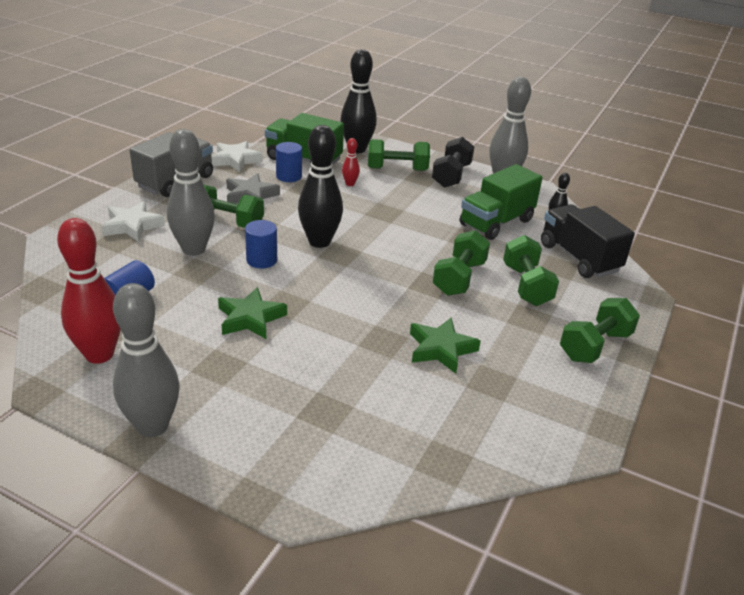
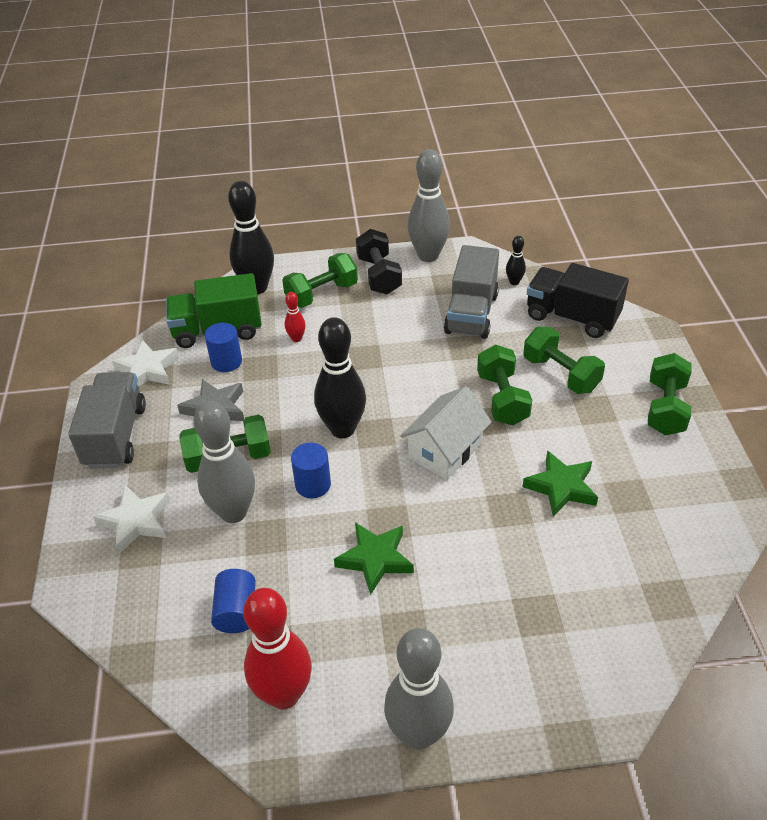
camera: 30 degrees left, 10 degrees up
green truck [460,164,543,240] -> grey truck [444,245,499,339]
none -> white house [400,386,492,480]

